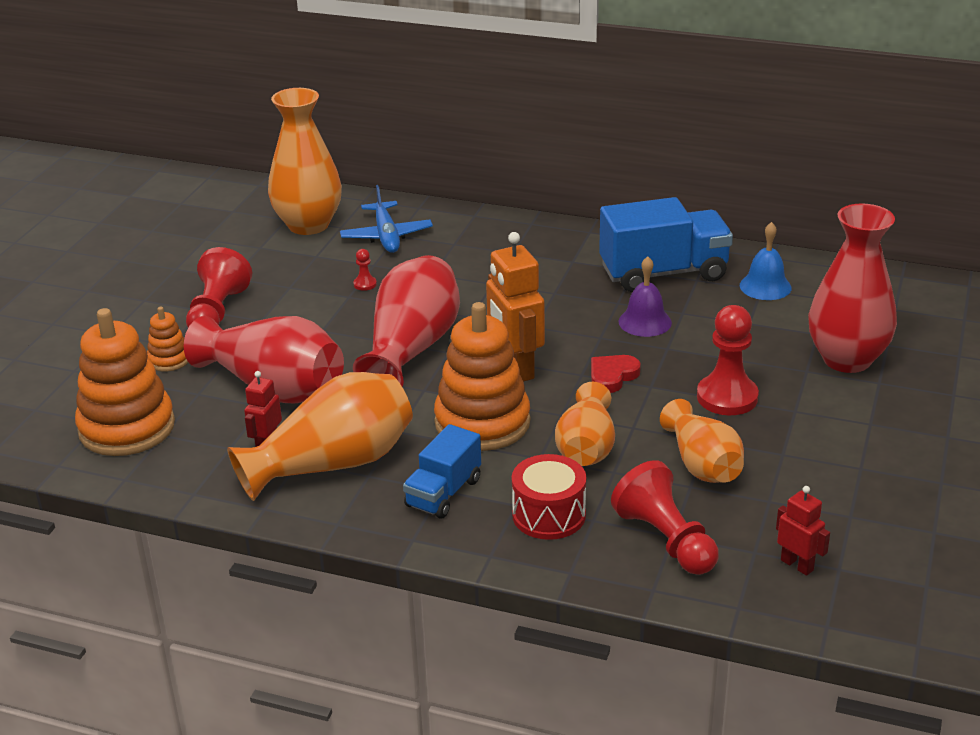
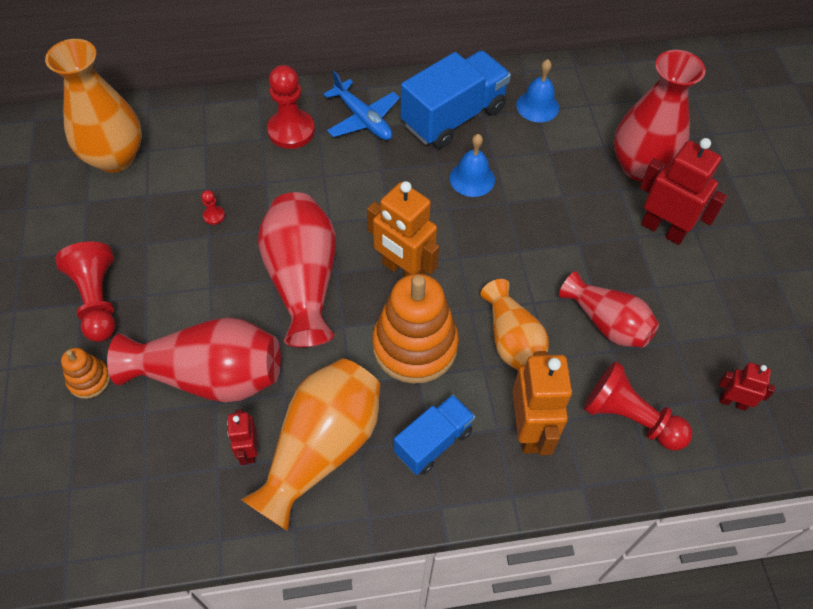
camera: 30 degrees left, 25 degrees up
orange stacking toy [75,308,175,456] -> none
blue plane [340,185,433,253] -> blue plane moved to [323,71,400,140]
blue truck [403,424,481,519] -> blue truck turned 135 degrees counterclockwise [394,394,475,475]
red drum [512,454,586,540] -> orange robot [512,351,572,455]
red heart [591,355,641,393] -> none
purple bell [618,256,672,337] -> blue bell [450,134,495,197]
orange vase [660,399,744,483] -> red vase [559,271,659,348]
red pawn [697,305,759,415] -> red pawn moved to [267,65,315,149]
none -> red robot [640,138,728,245]

